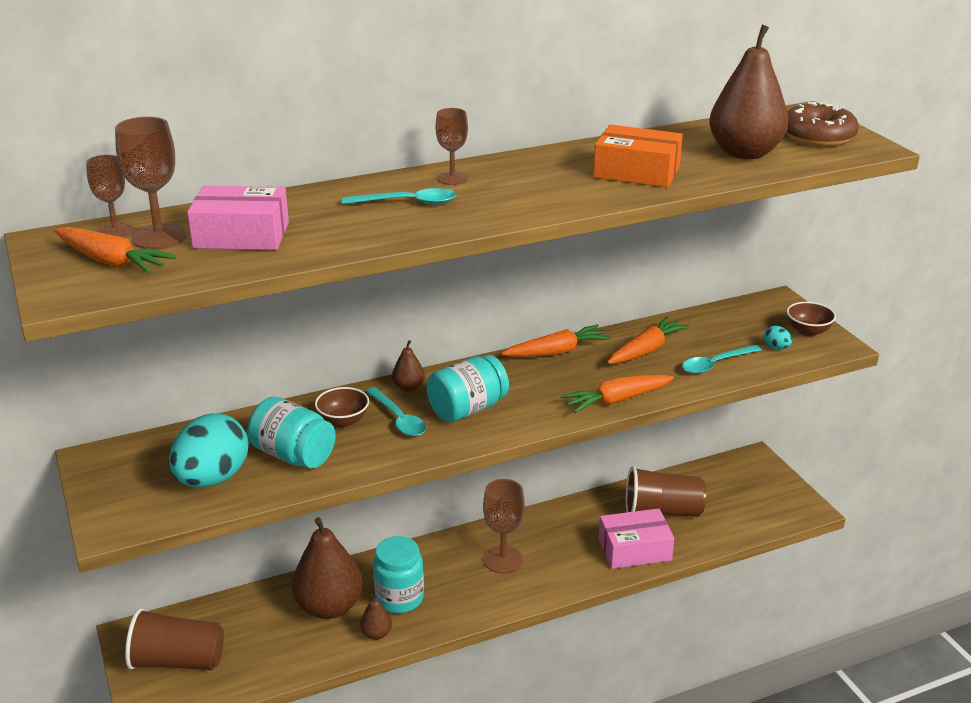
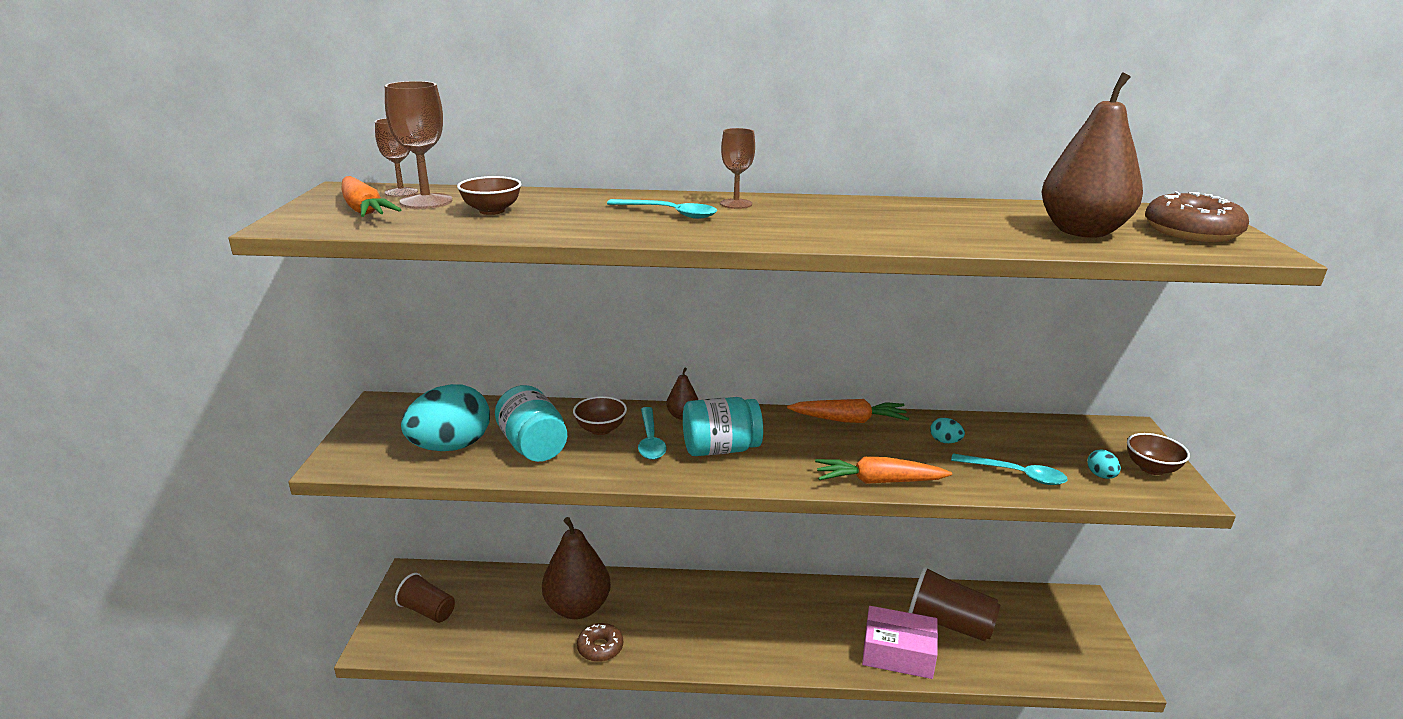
camera: 25 degrees right, 5 degrees down
brown cup [125,608,224,670] -> brown cup [395,573,455,623], size x0.65
pink box [187,186,289,250] -> brown bowl [457,176,521,215]
brown pear [360,594,392,640] -> brown donut [577,623,623,662]
turquoise jar [373,536,424,613] -> none
brown goblet [483,479,525,574] -> none
orange box [593,125,683,188] -> none
orange carrot [607,316,690,364] -> turquoise egg [930,418,965,443]
turquoise spoon [682,345,761,374] -> turquoise spoon turned 150 degrees counterclockwise [951,453,1068,485]

